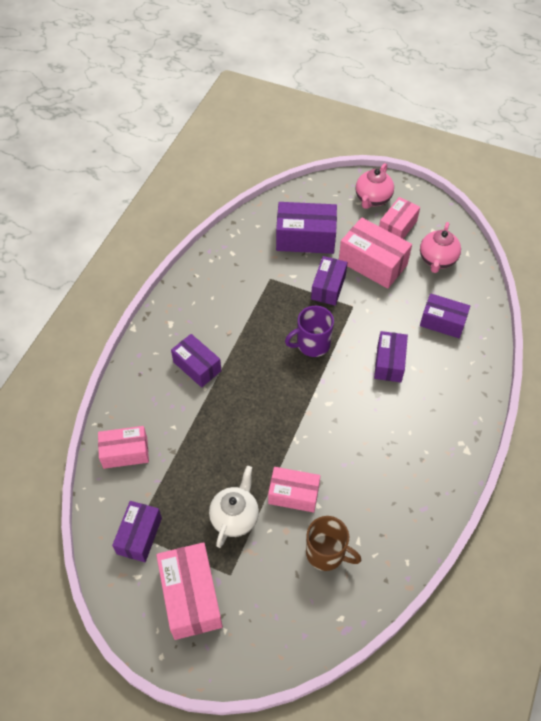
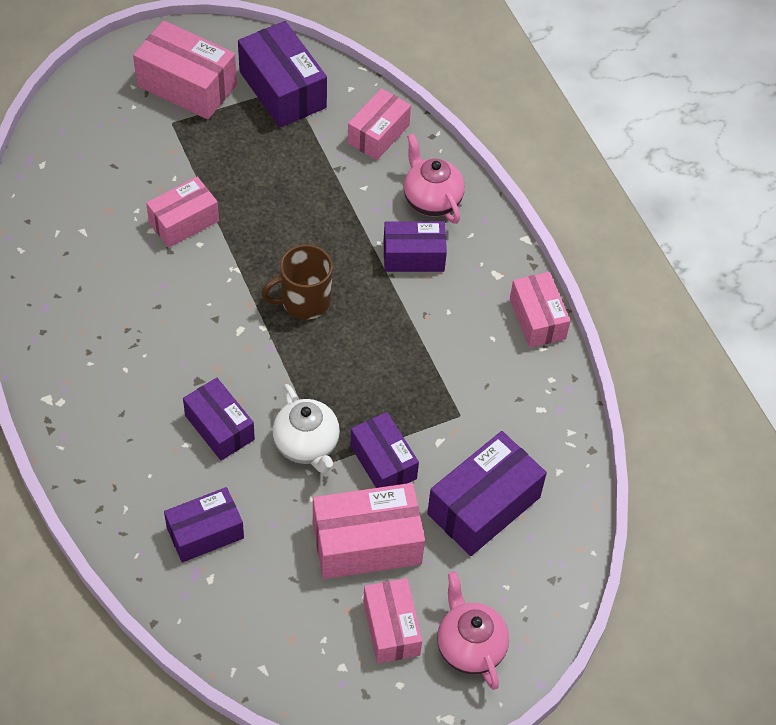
camera: 130 degrees right, 0 degrees up
purple box [112,501,162,562] -> purple box [238,21,327,128], size x1.50
white teapot [209,466,259,548] -> white teapot moved to [272,384,340,473]
purple mug [285,306,334,357] -> none
brown mug [306,516,361,571] -> brown mug moved to [261,244,333,319]
pink teapot [420,222,461,273] -> pink teapot moved to [404,134,464,224]
none -> pink box [510,272,570,348]

